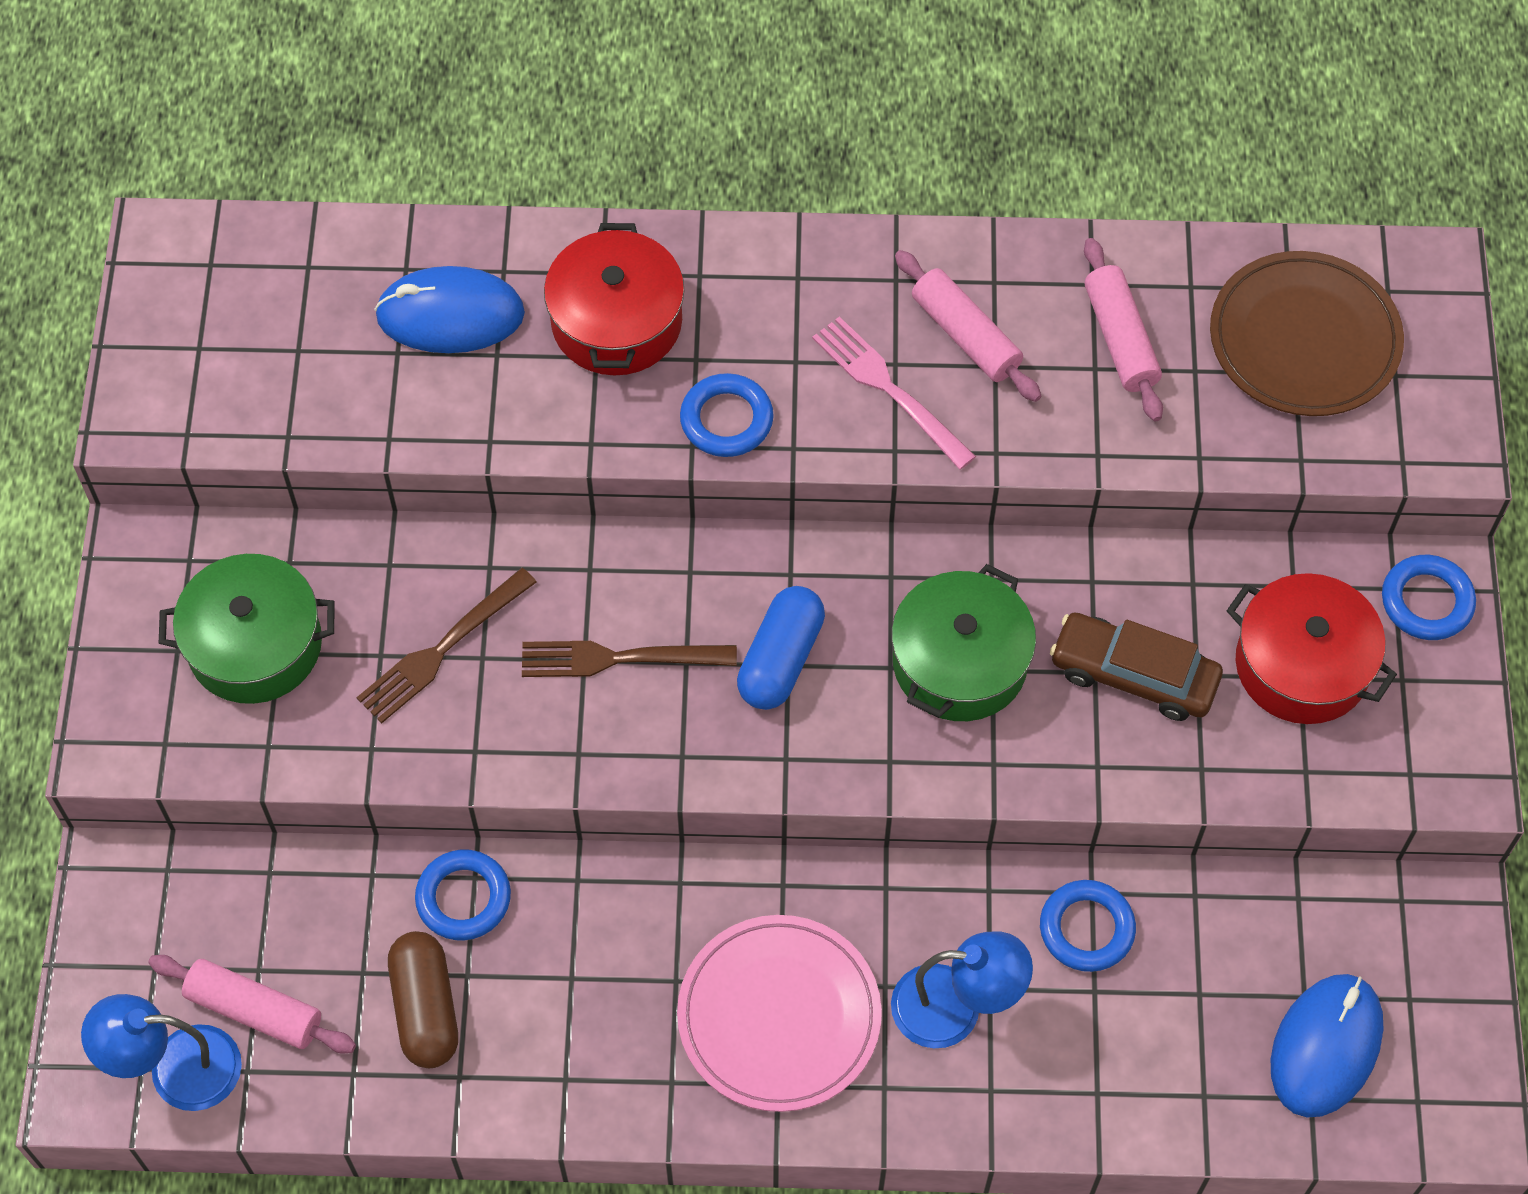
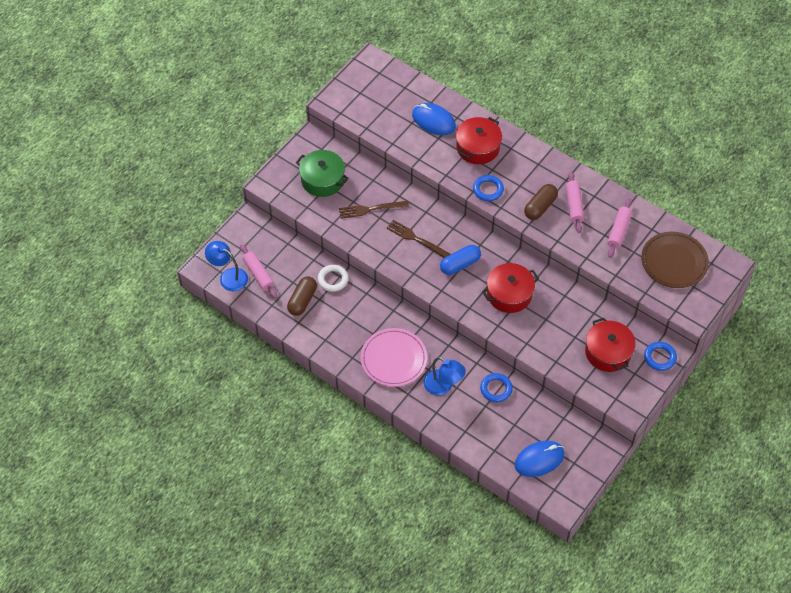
camera: 35 degrees right, 5 degrees down
blue ring [415,850,511,940] -> white ring [318,265,349,292]
pink fork [812,316,976,470] -> brown capsule [524,184,558,220]
green pot [891,564,1036,721] -> red pot [482,263,539,313]
brown car [1050,613,1223,721] -> none

